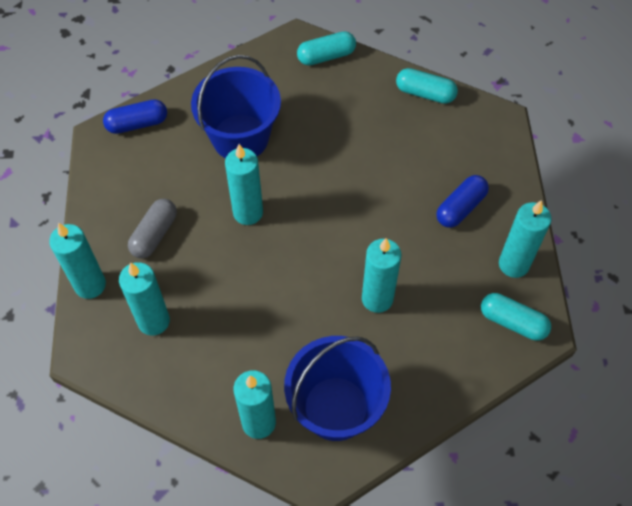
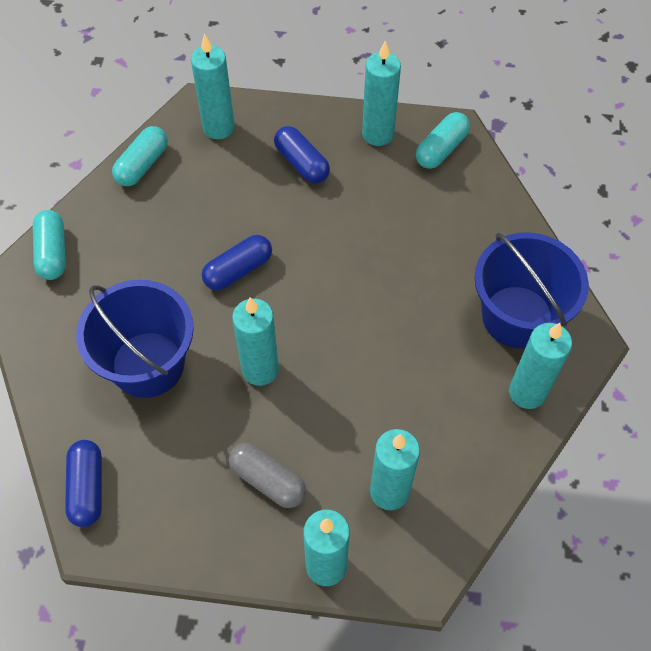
camera: 80 degrees left, 0 degrees up
turquoise candle [362,238,401,313] -> turquoise candle moved to [191,33,235,139]
none -> blue capsule [202,235,272,291]

